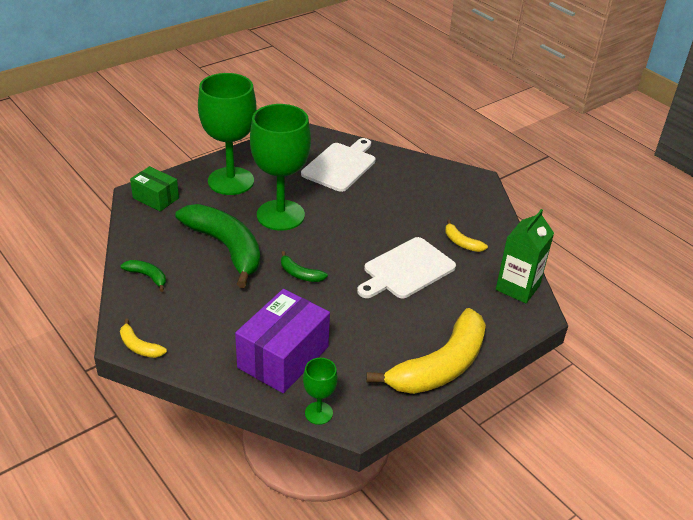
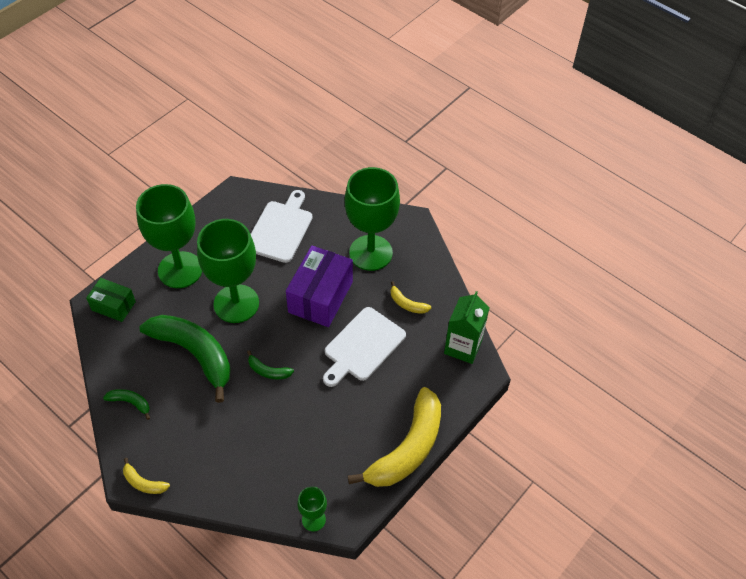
camera: 10 degrees left, 15 degrees up
purple box [235,289,330,393] -> purple box moved to [286,246,353,327]
none -> green goblet [345,167,400,271]

